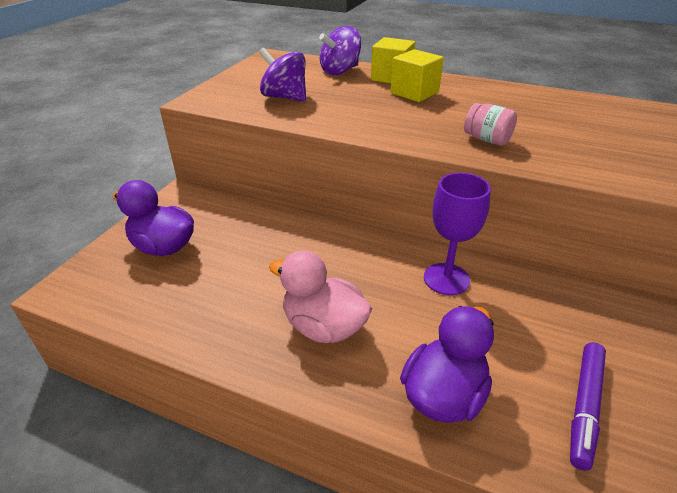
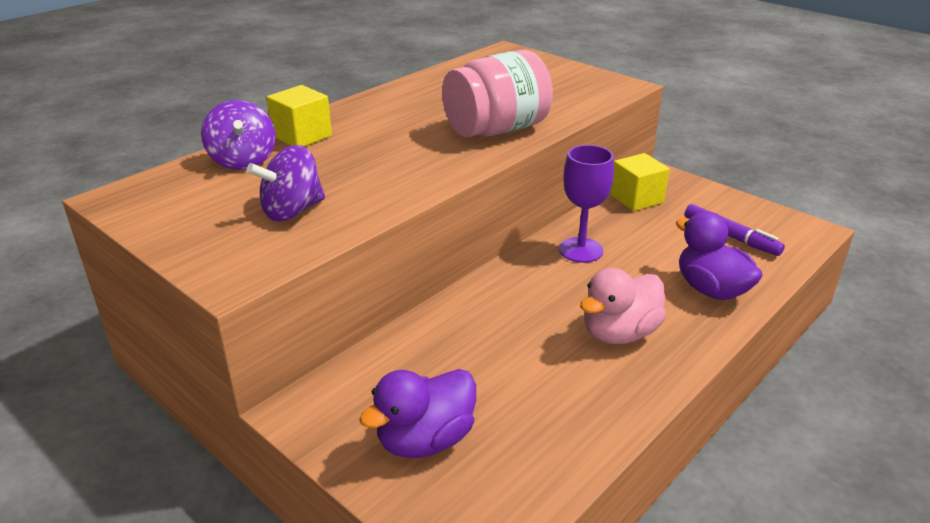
camera: 70 degrees left, 5 degrees down
yellow cube [390,49,444,102] -> yellow cube moved to [610,153,670,211]
pink jar [464,103,517,146] -> pink jar [442,49,553,138], size x2.15

